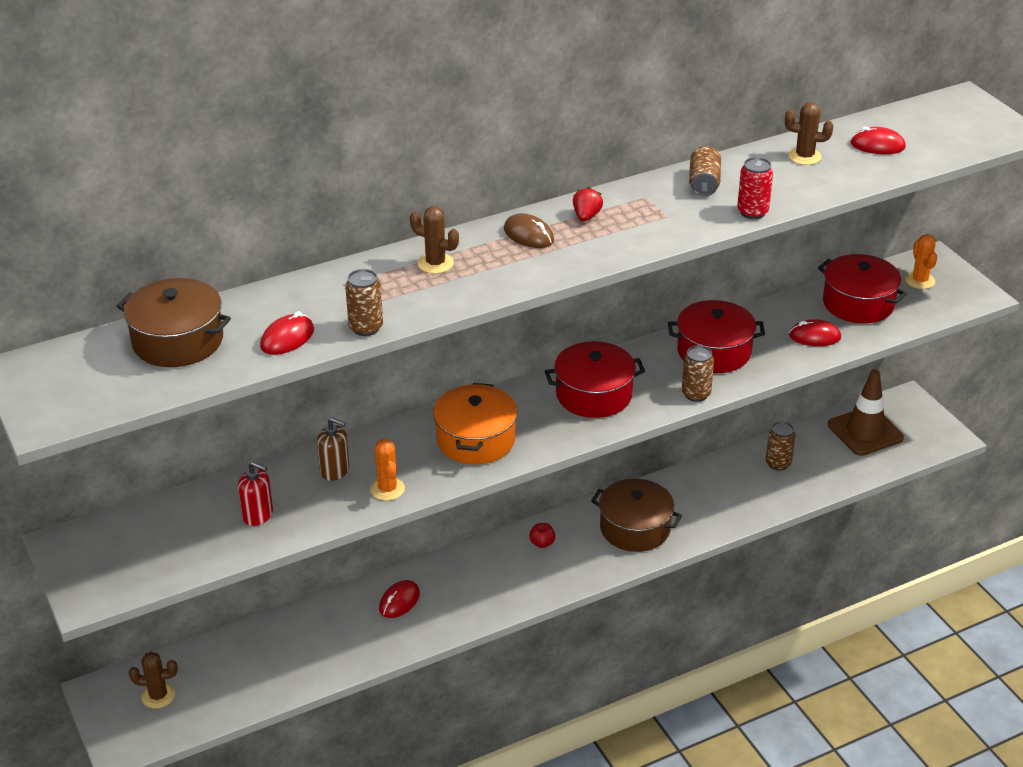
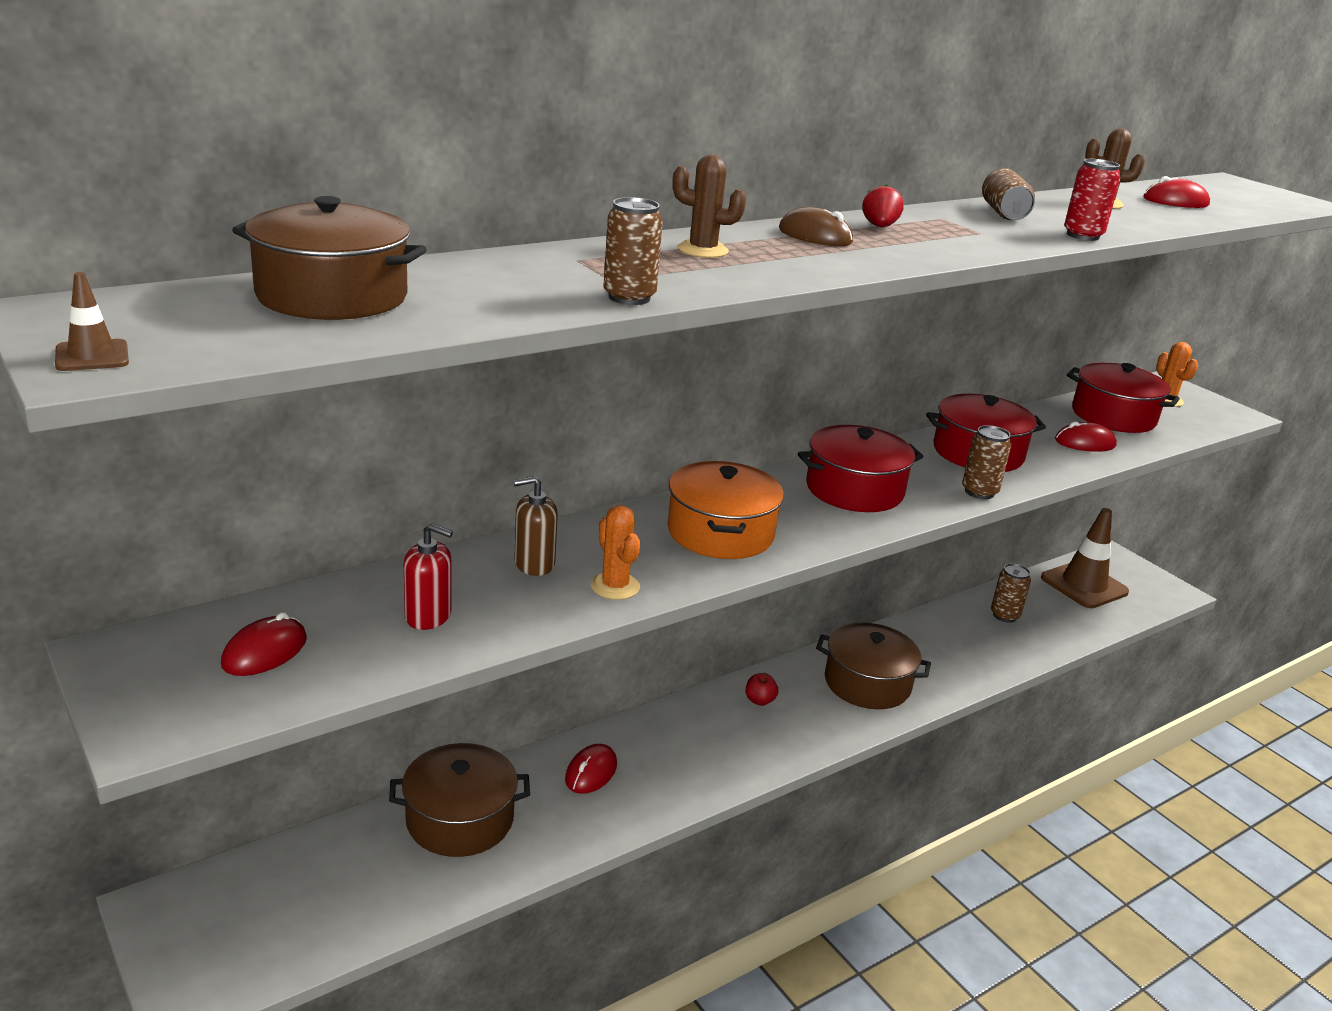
camera: 10 degrees left, 10 degrees down
brown cactus [129,652,178,709] -> none
red mouse [260,311,314,355] -> red mouse moved to [221,612,307,676]
brown soap dispenser [317,417,349,481] -> brown soap dispenser turned 150 degrees clockwise [514,476,558,576]
none -> brown traffic cone [55,272,129,371]
none -> brown pot [389,743,530,857]

